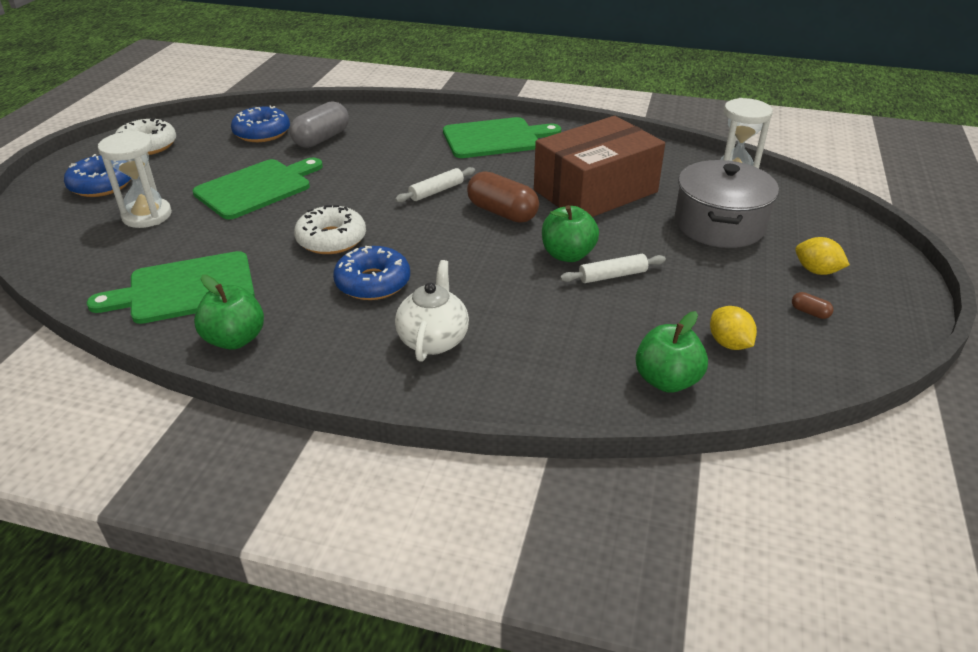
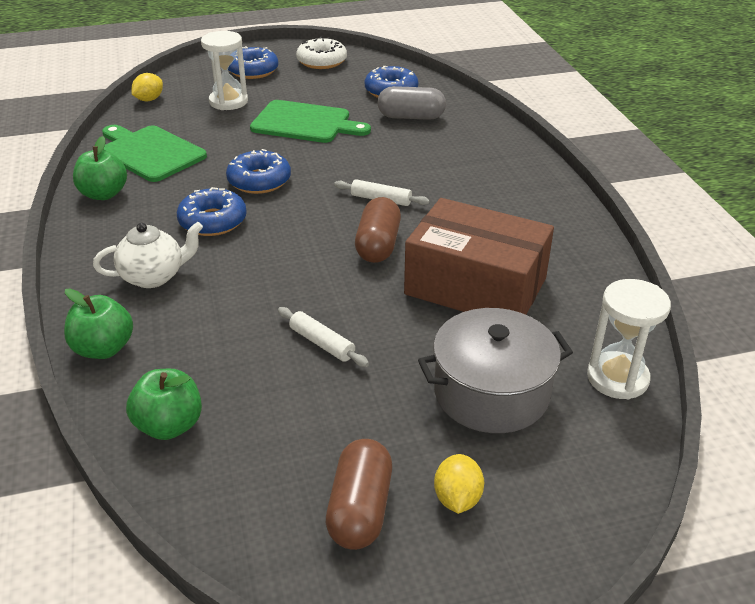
camera: 60 degrees right, 0 degrees up
white donut [294,205,366,254] -> blue donut [226,149,291,194]
green cutting board [443,117,561,158] -> none
green apple [542,205,599,262] -> green apple moved to [64,288,133,359]
yellow lemon [710,306,757,350] -> yellow lemon moved to [132,73,163,101]
brown capsule [792,292,833,319] -> brown capsule [326,439,392,550], size x2.35

